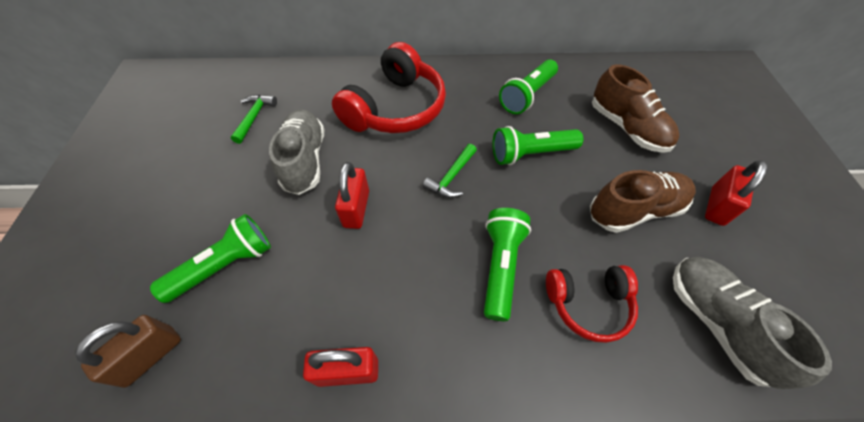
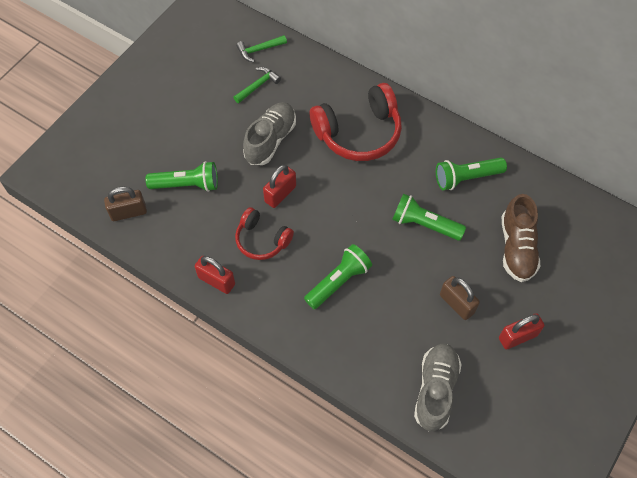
camera: 35 degrees right, 5 degrees up
green hammer [423,144,477,198] -> green hammer moved to [236,35,287,62]
red headphones [546,265,638,343] -> red headphones moved to [235,207,294,260]
brown shoe [590,170,696,233] -> brown padlock [440,276,480,320]

